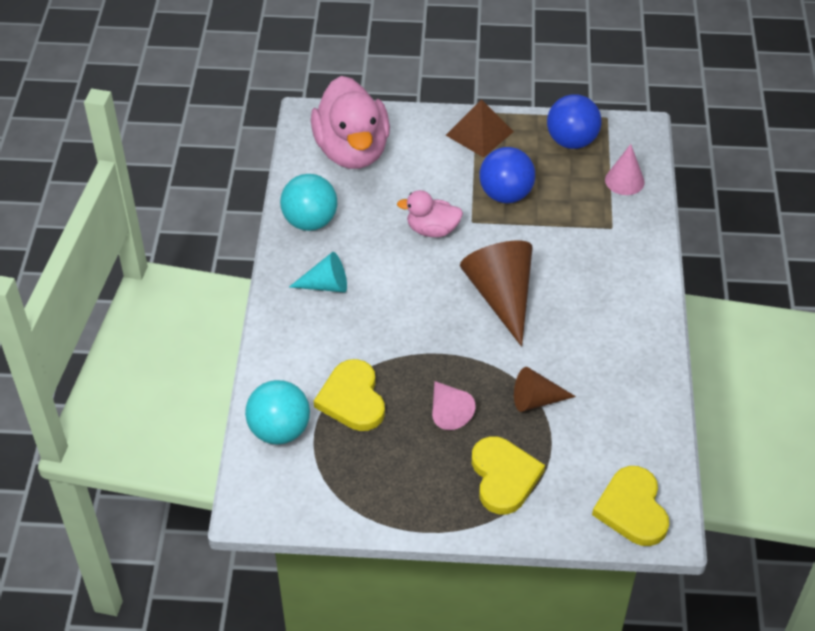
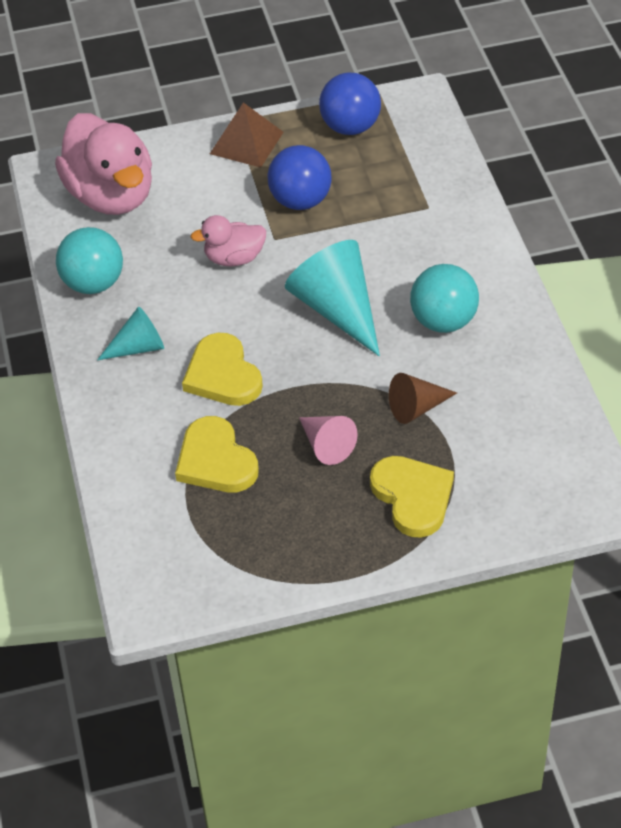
camera: 15 degrees left, 0 degrees up
turquoise ball [245,380,310,445] -> turquoise ball moved to [410,264,479,333]
brown cone [460,241,533,347] -> turquoise cone [285,240,380,356]
yellow heart [592,466,669,546] -> yellow heart moved to [182,333,263,406]
pink cone [605,144,645,195] -> none

